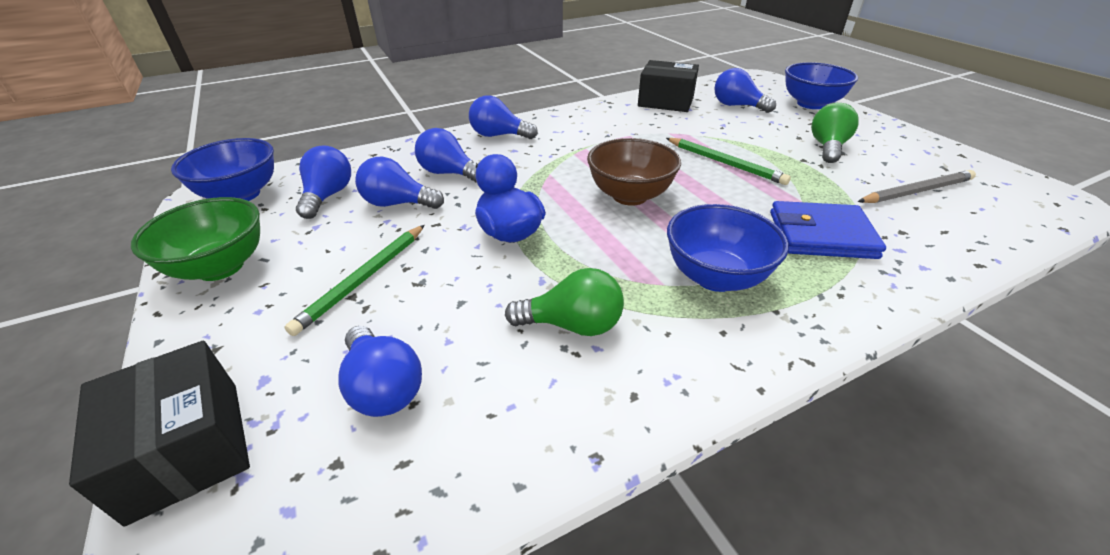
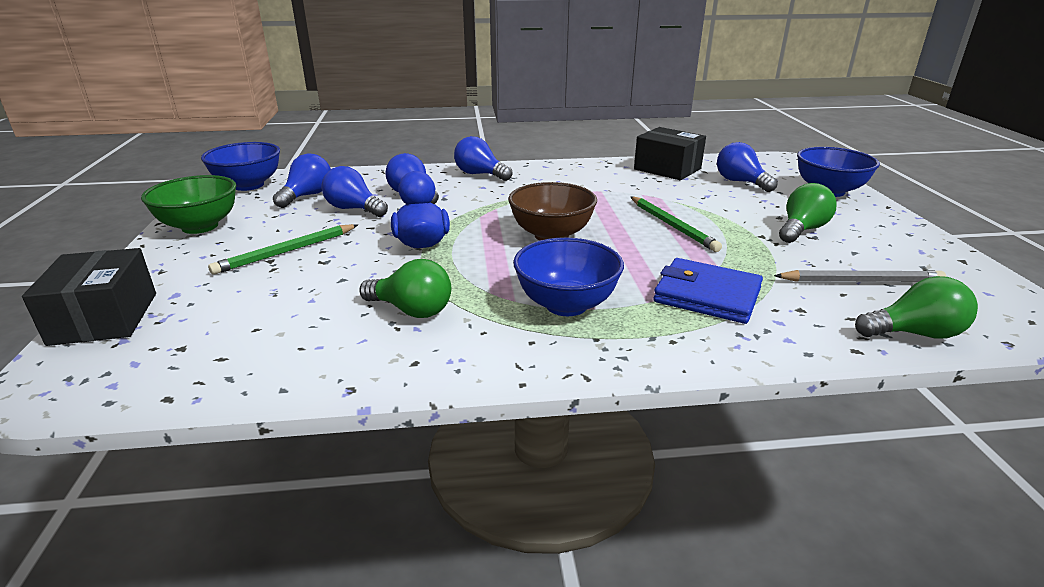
camera: 20 degrees right, 10 degrees down
blue light bulb [338,326,422,417] -> none
none -> green light bulb [855,276,978,339]

